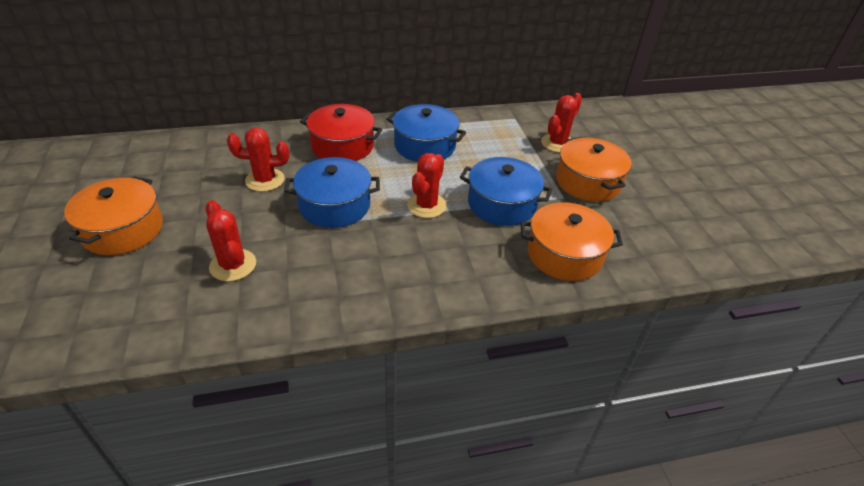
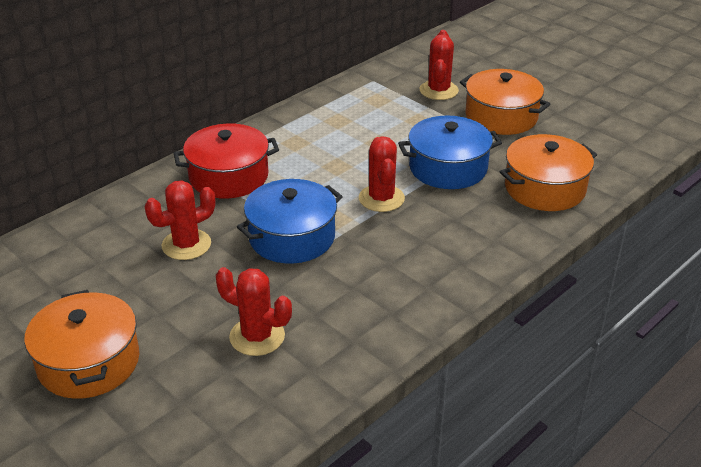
camera: 30 degrees left, 5 degrees down
blue pot [386,104,466,162] -> none

